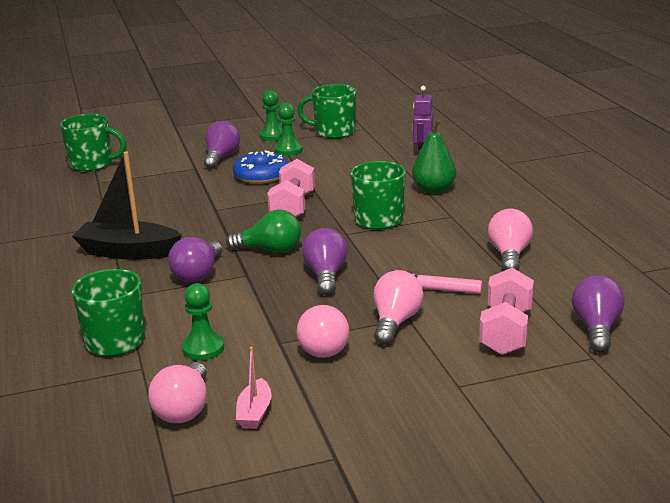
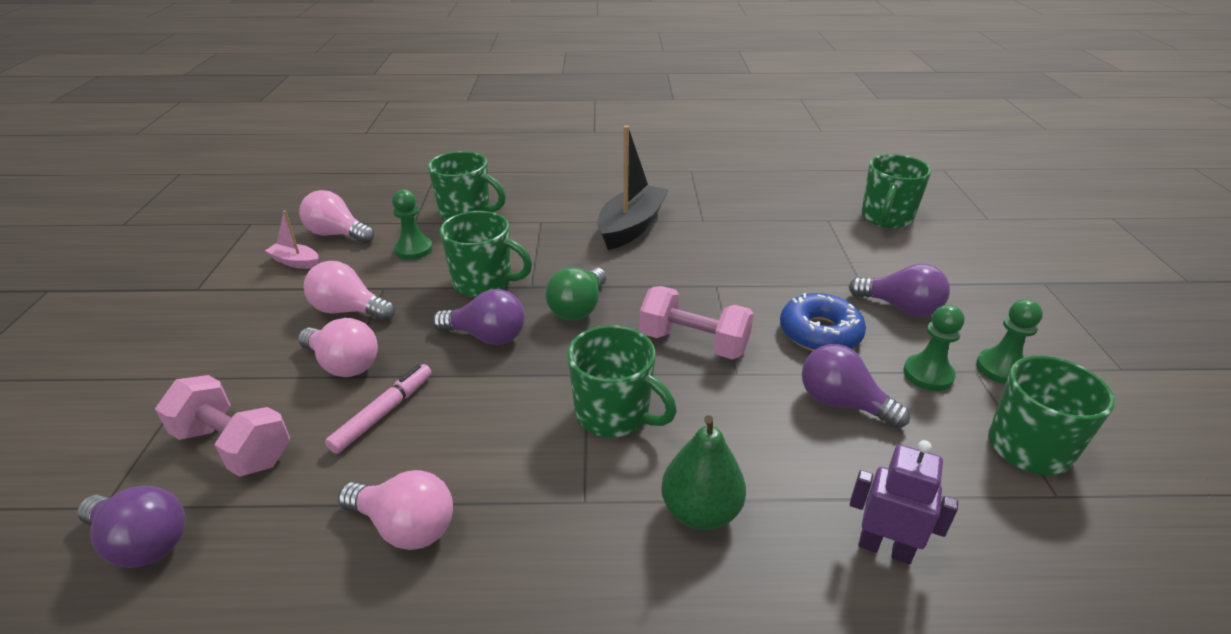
camera: 105 degrees right, 10 degrees up
purple light bulb [168,237,223,283] -> purple light bulb moved to [802,344,910,429]
none -> green mug [440,211,532,297]

